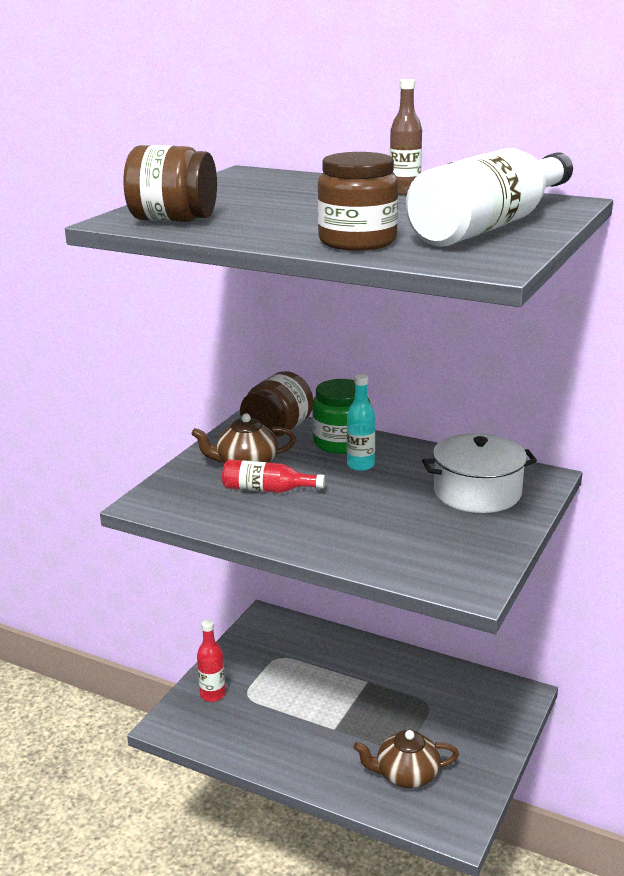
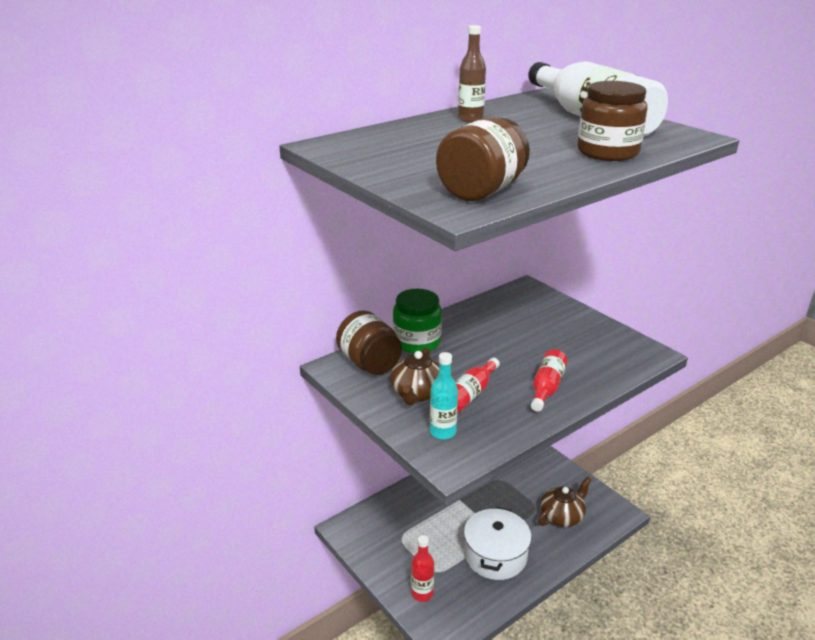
camera: 65 degrees left, 5 degrees up
turquoise bottle [347,374,375,471] -> turquoise bottle moved to [430,352,458,440]
brown teapot [353,730,459,788] -> brown teapot turned 150 degrees counterclockwise [538,476,592,527]
white pot [422,433,537,513] -> white pot moved to [464,507,532,580]
none -> red bottle [531,349,568,411]

